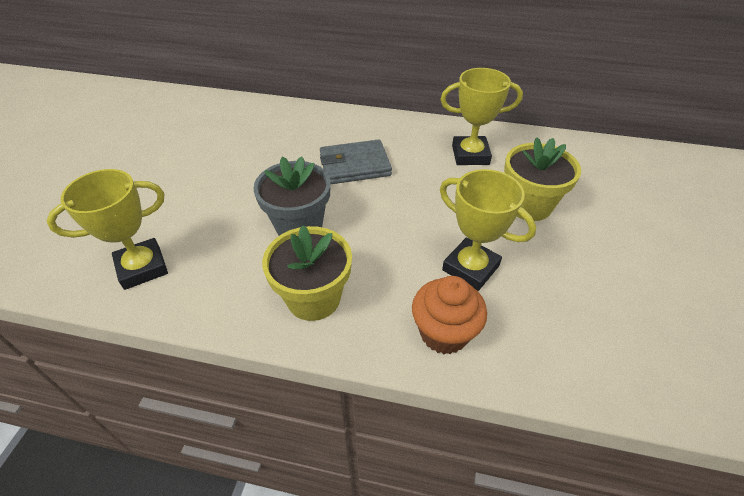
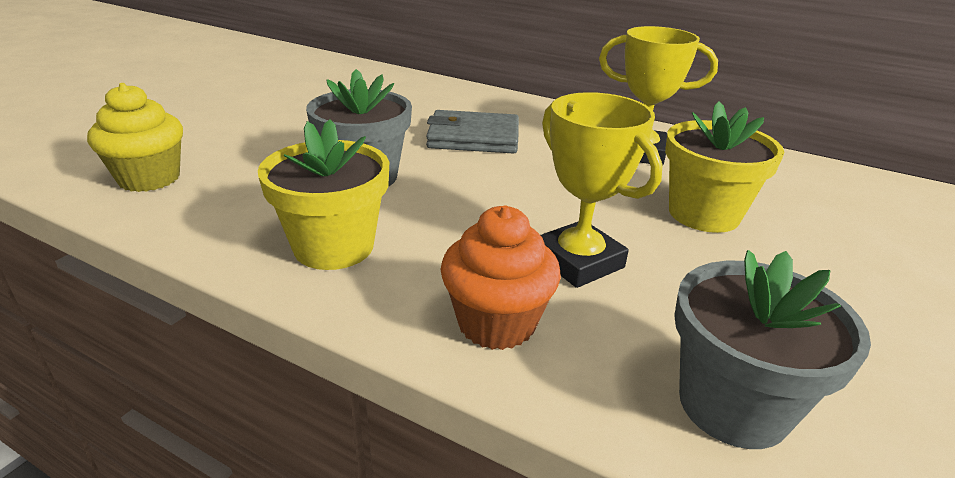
camera: 15 degrees right, 15 degrees down
yellow trophy [47,169,168,290] -> yellow cupcake [87,83,183,192]
none -> grey flower pot [674,250,871,449]

